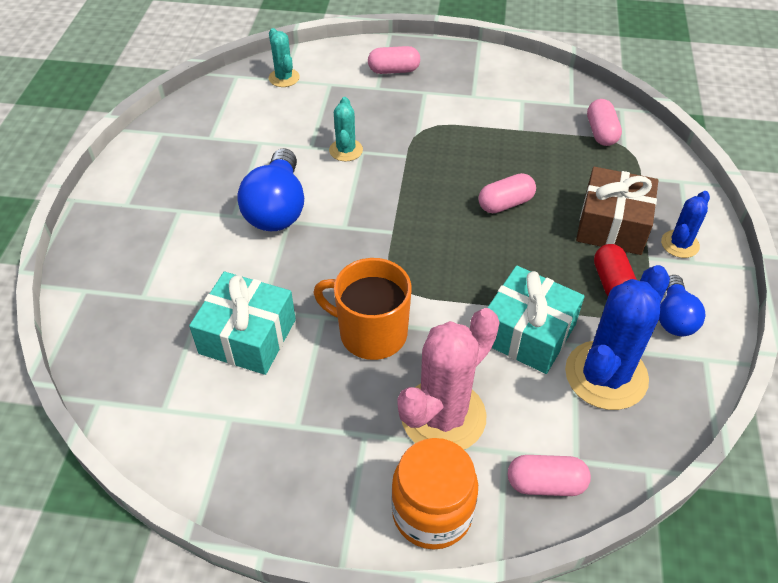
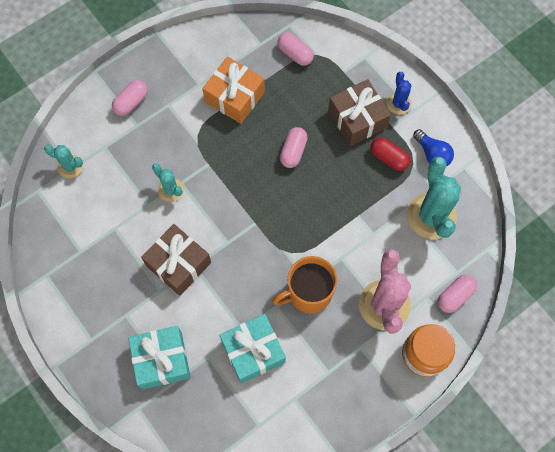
camera: 45 degrees left, 20 degrees up
blue light bulb [237,148,304,231] -> brown gift [141,224,211,296]
turquoise gift [487,266,585,374] -> turquoise gift moved to [128,326,191,389]
blue cactus [565,265,670,410] -> turquoise cactus [407,157,461,239]
none -> orange gift [202,56,265,124]

